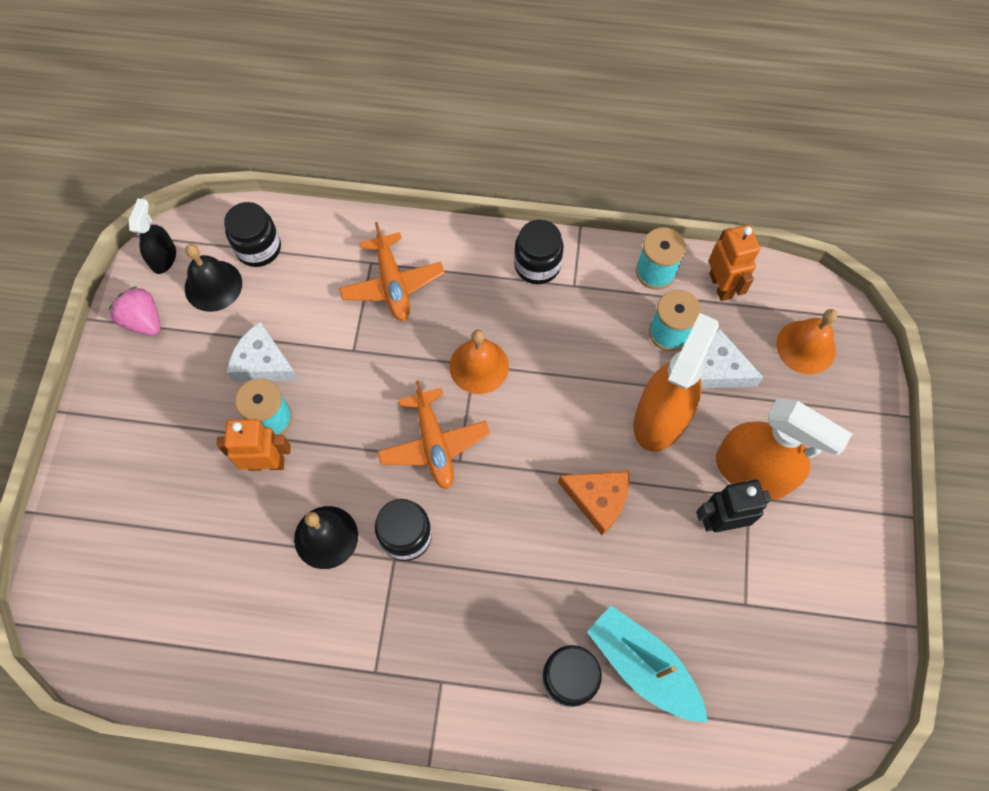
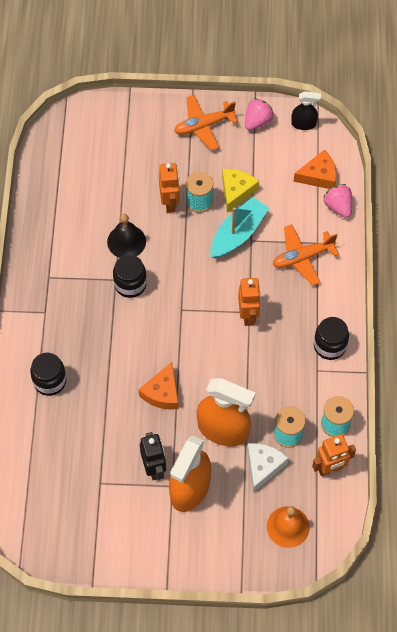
camera: 85 degrees right, 5 degrees down
black bell [185,244,242,312] -> none
black jar [224,202,281,267] -> orange cheese [293,150,336,189]
white cheese [227,322,298,382] -> yellow cheese [222,169,259,212]
orange plane [377,380,490,489] -> orange plane moved to [174,95,238,151]
orange bell [449,329,509,394] -> orange robot [238,278,261,326]
turquoise boat [587,606,708,722] -> turquoise boat moved to [210,197,269,259]
none -> pink strawberry [323,184,352,218]

